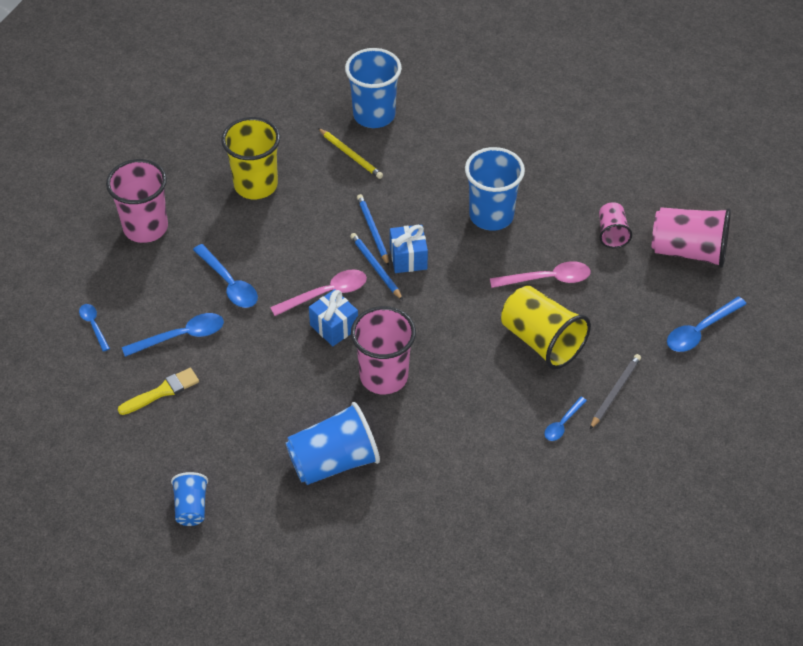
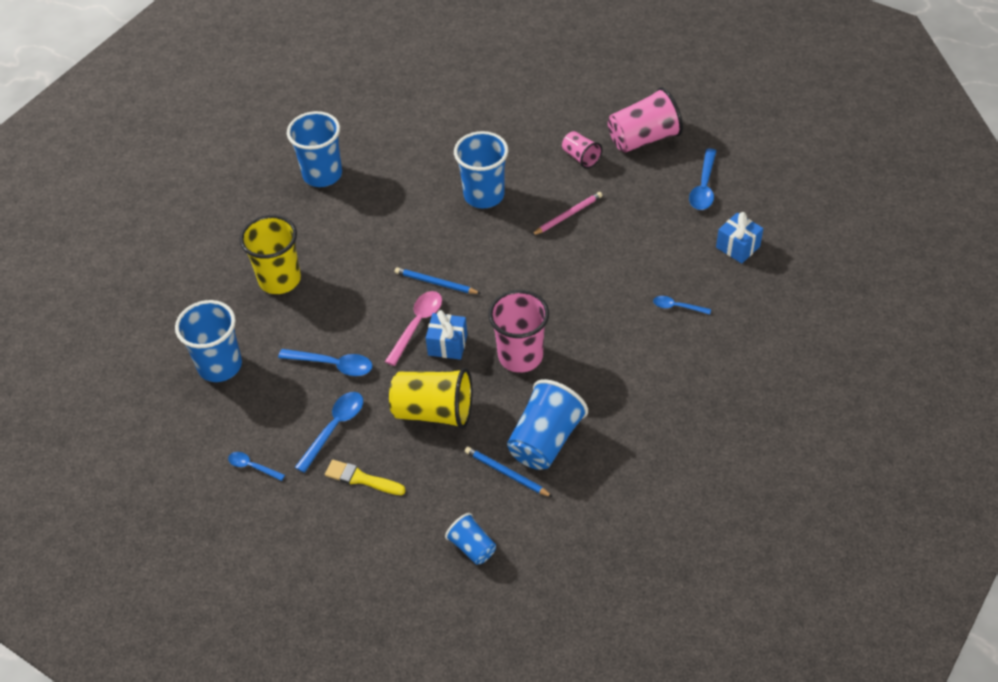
camera: 35 degrees left, 0 degrees up
pink cup [106,159,168,243] -> blue cup [175,300,242,382]
yellow brush [118,368,199,415] -> yellow brush turned 90 degrees counterclockwise [325,460,406,495]
yellow pencil [318,128,383,179] -> none
blue pencil [357,194,389,266] -> blue pencil moved to [465,447,553,497]
blue gift [390,225,428,273] -> blue gift moved to [716,212,763,263]
pink spoon [490,261,590,288] -> pink pencil [531,192,603,236]
yellow cup [501,286,591,369] -> yellow cup moved to [389,368,472,429]
blue spoon [544,397,587,441] -> blue spoon turned 105 degrees clockwise [653,296,711,314]
grey pencil [590,354,641,429] -> none

